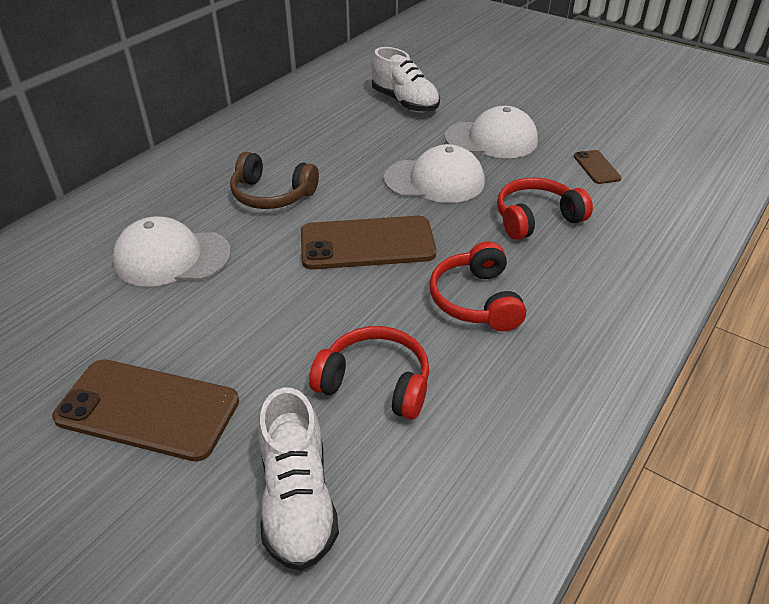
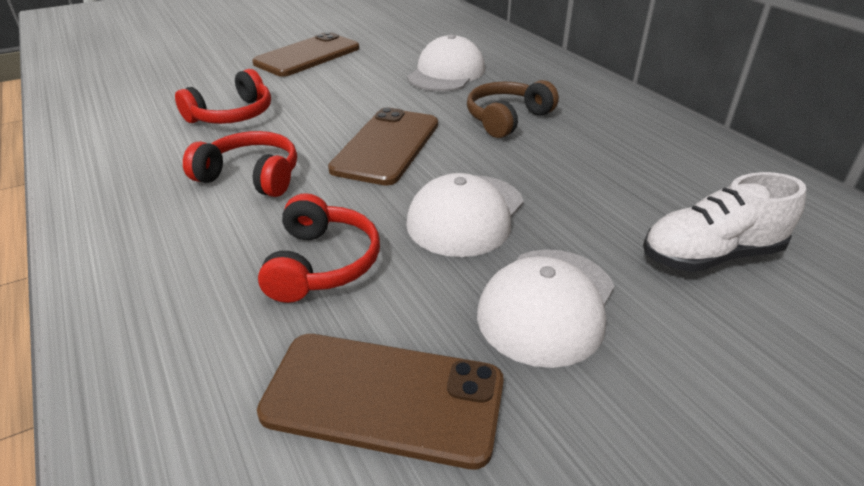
camera: 115 degrees right, 5 degrees down
white shoe [258,387,339,571] -> none
brown phone [574,150,622,184] -> brown phone [257,334,504,469], size x2.06

